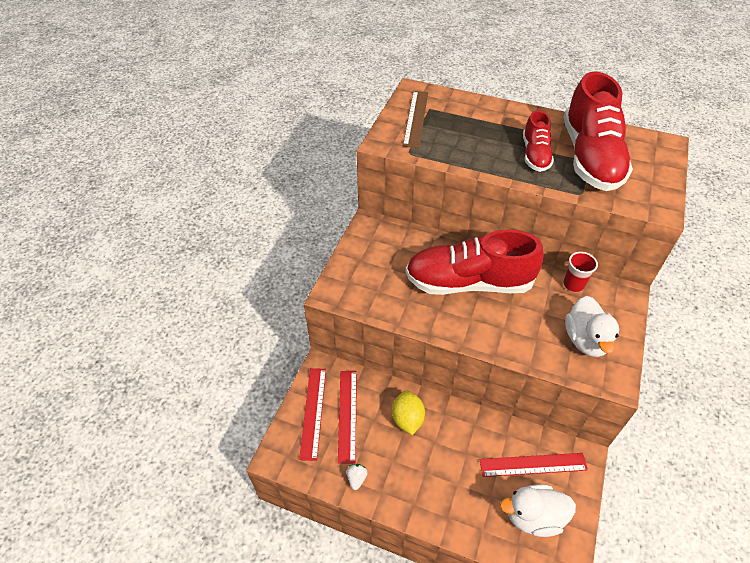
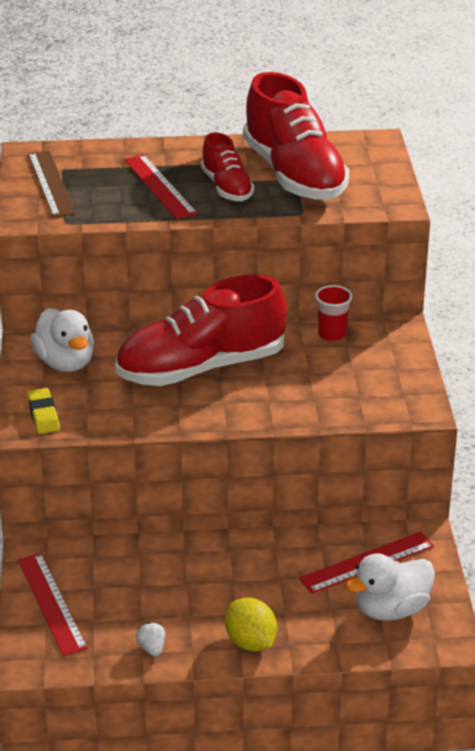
camera: 25 degrees left, 15 degrees down
red ruler [338,371,357,464] -> red ruler moved to [124,155,198,219]
yellow lemon [392,391,425,435] -> yellow lemon moved to [225,598,277,651]
white duck [565,296,619,357] -> white duck moved to [30,308,94,372]
none -> yellow eraser [27,388,60,434]

